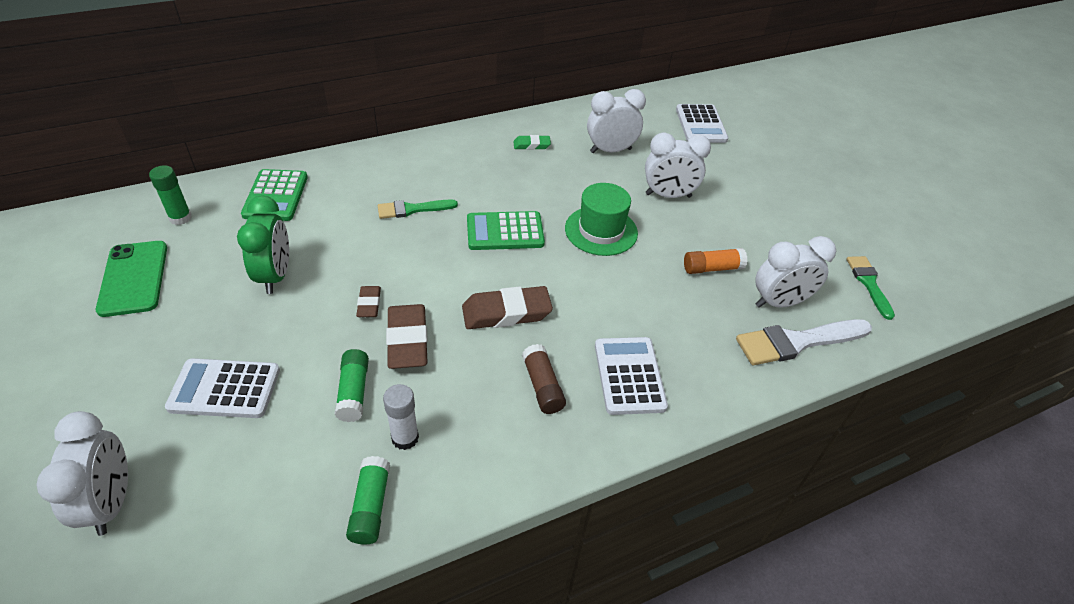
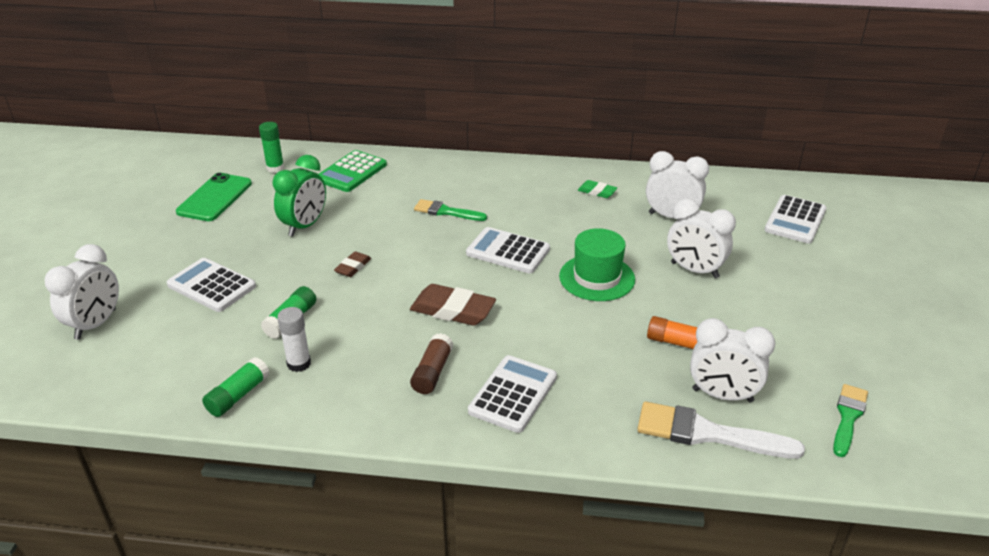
camera: 35 degrees right, 10 degrees down
brown eraser [386,304,428,369] -> none
green calculator [467,211,545,250] -> white calculator [466,227,550,273]

